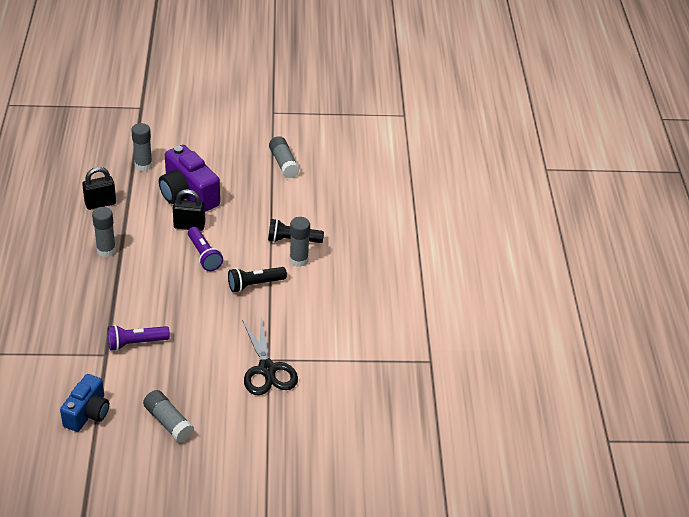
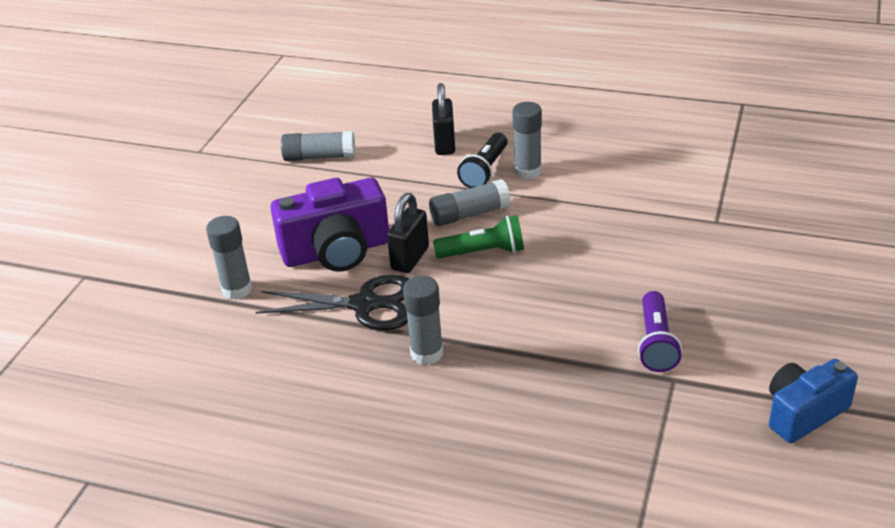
camera: 65 degrees left, 5 degrees down
blue camera [60,374,109,432] -> blue camera turned 75 degrees counterclockwise [769,359,858,443]
black padlock [82,167,116,210] -> black padlock moved to [432,83,455,155]
grey glue stick [143,390,194,443] -> grey glue stick moved to [429,179,511,226]
purple flashlight [188,227,223,271] -> green flashlight [433,215,524,259]
black flashlight [228,267,287,292] -> none
black scissors [242,318,298,395] -> black scissors moved to [256,274,409,330]

